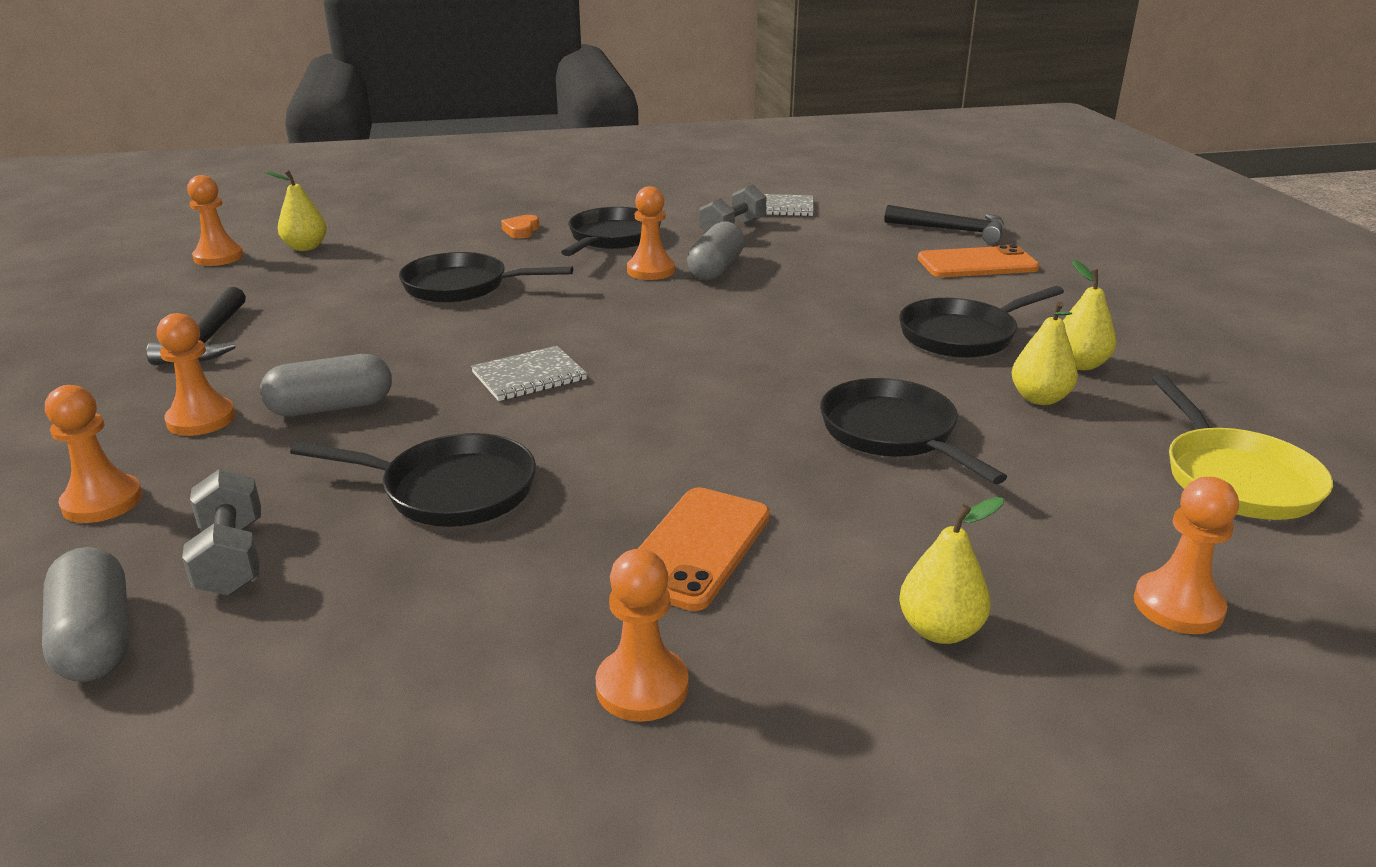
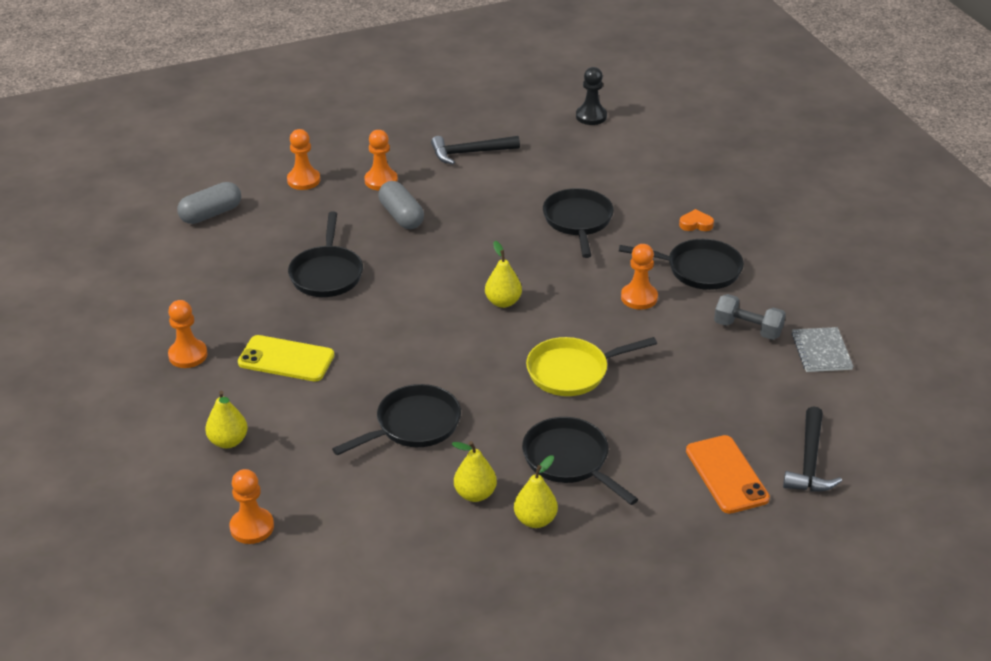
camera: 80 degrees right, 10 degrees up
grey dumbbell [182,469,261,595] -> none
orange pawn [187,175,244,266] -> black pawn [576,67,607,125]
yellow pear [265,170,327,251] -> yellow pear moved to [485,241,522,308]
grey notebook [471,346,587,401] -> none
orange phone [638,487,770,611] -> yellow phone [238,335,334,381]
grey capsule [687,221,745,280] -> none
yellow pan [1152,374,1333,520] -> yellow pan moved to [526,337,657,396]

